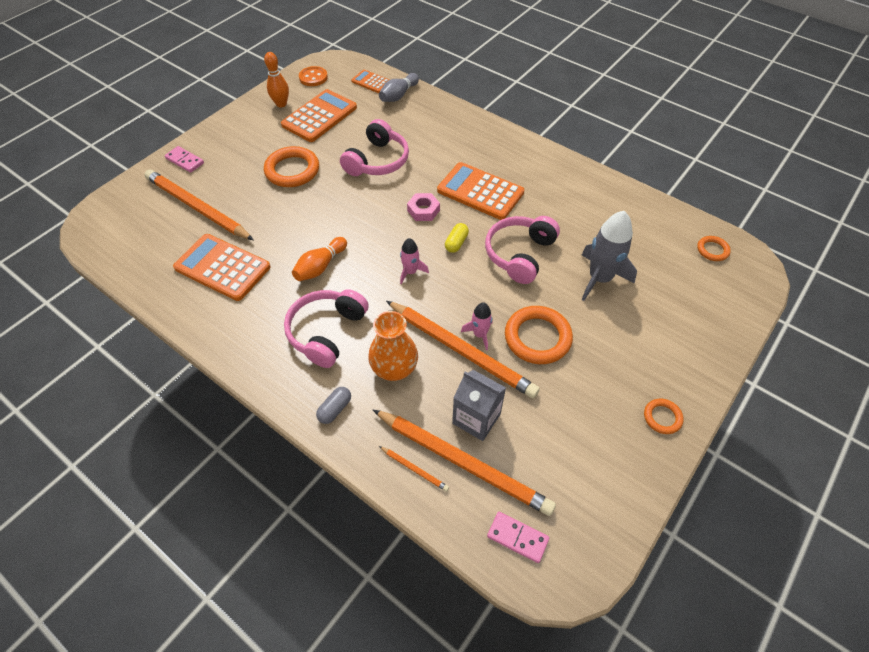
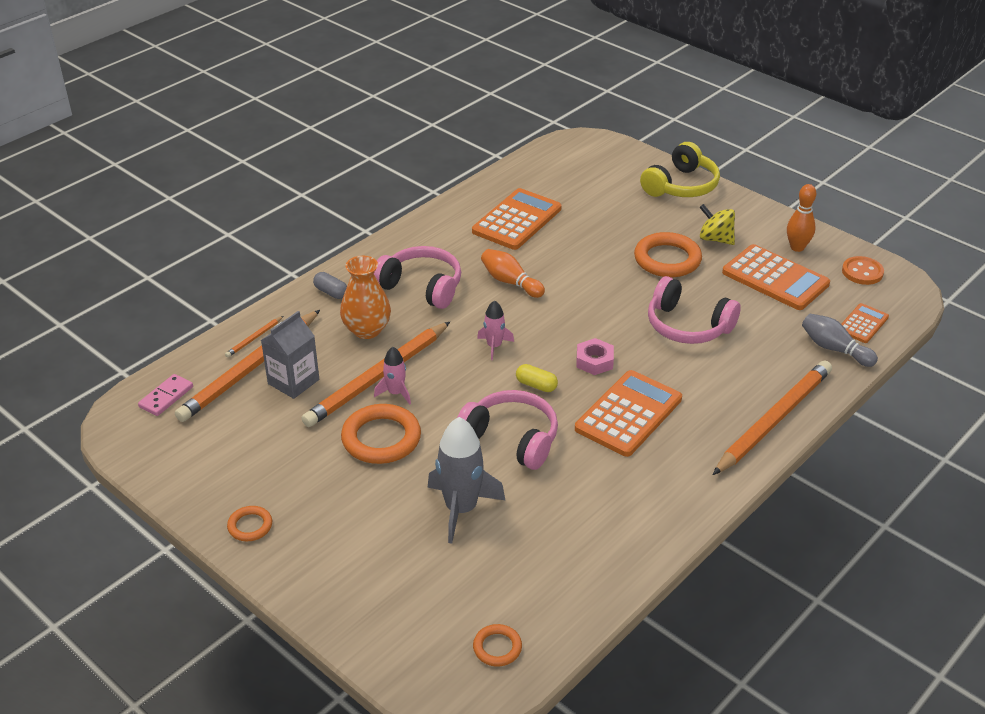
camera: 95 degrees right, 15 degrees down
orange pencil [145,169,254,240] -> orange pencil moved to [713,361,832,475]
pink domino [165,146,204,173] -> yellow headphones [640,142,720,197]
none -> yellow spinning top [699,204,735,245]

